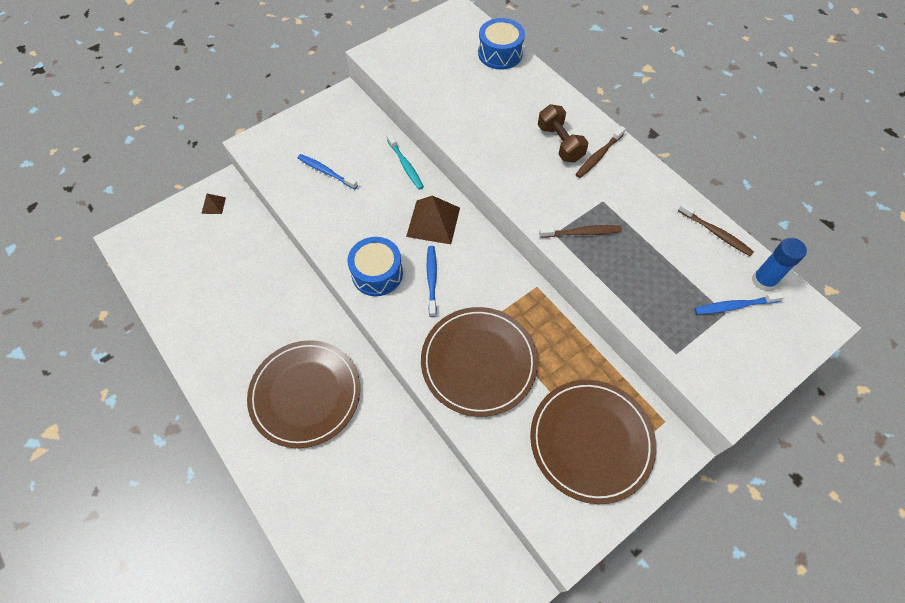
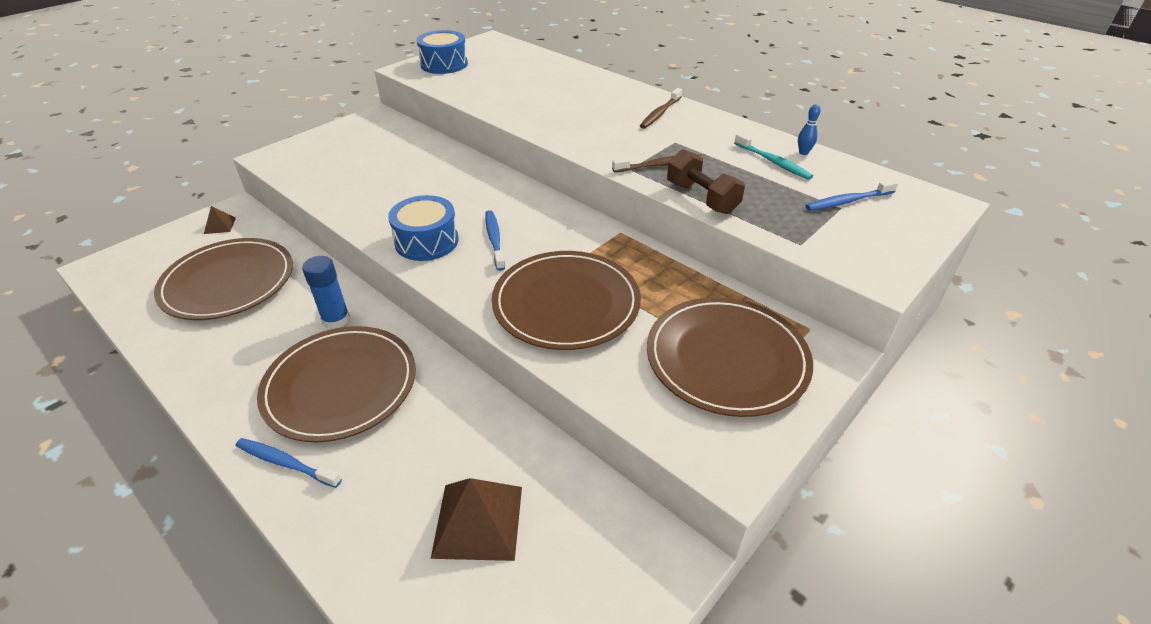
camera: 10 degrees left, 20 degrees down
blue toothbrush [297,154,358,189] -> blue toothbrush moved to [236,438,342,488]
turquoise toothbrush [387,134,424,190] -> turquoise toothbrush moved to [734,133,813,180]
brown pyramid [406,196,460,244] -> brown pyramid moved to [431,478,522,561]
blue drum [478,18,525,70] -> blue drum moved to [417,30,468,74]
brown dumbbell [538,104,589,162] -> brown dumbbell moved to [667,149,745,214]
brown toothbrush [678,202,754,256] -> blue bowling pin [798,104,821,155]
blue glue stick [752,238,807,291] -> blue glue stick moved to [302,256,350,329]
none -> brown plate [154,238,293,320]

